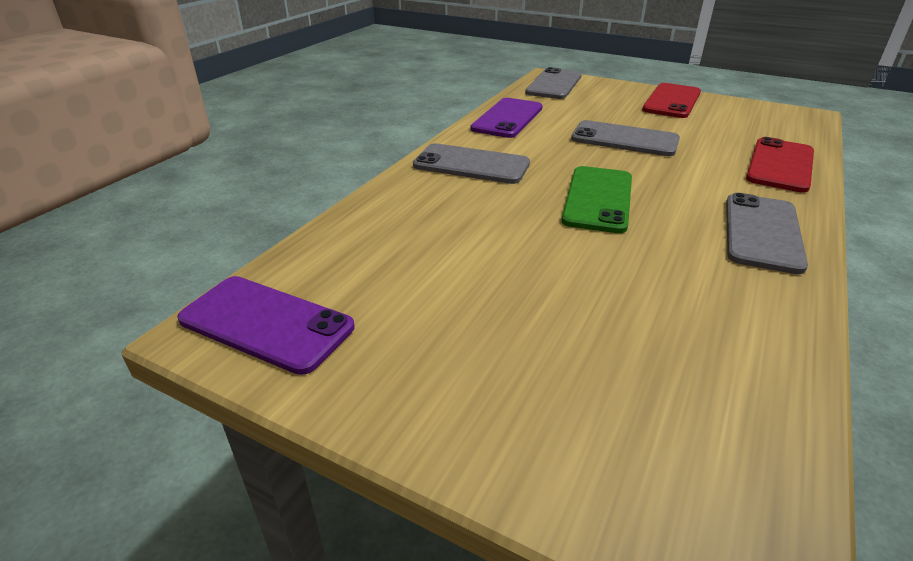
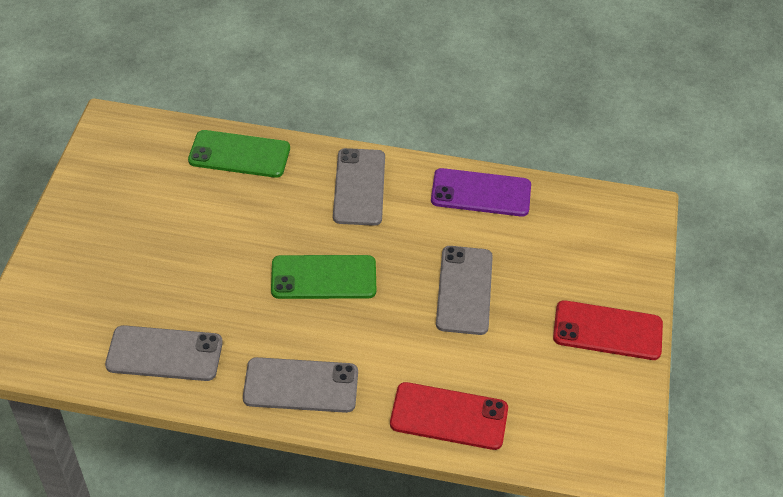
camera: 70 degrees right, 15 degrees up
purple phone [177,276,354,375] -> none
grey phone [525,67,582,99] -> grey phone moved to [105,325,223,381]
none -> green phone [188,130,290,178]

